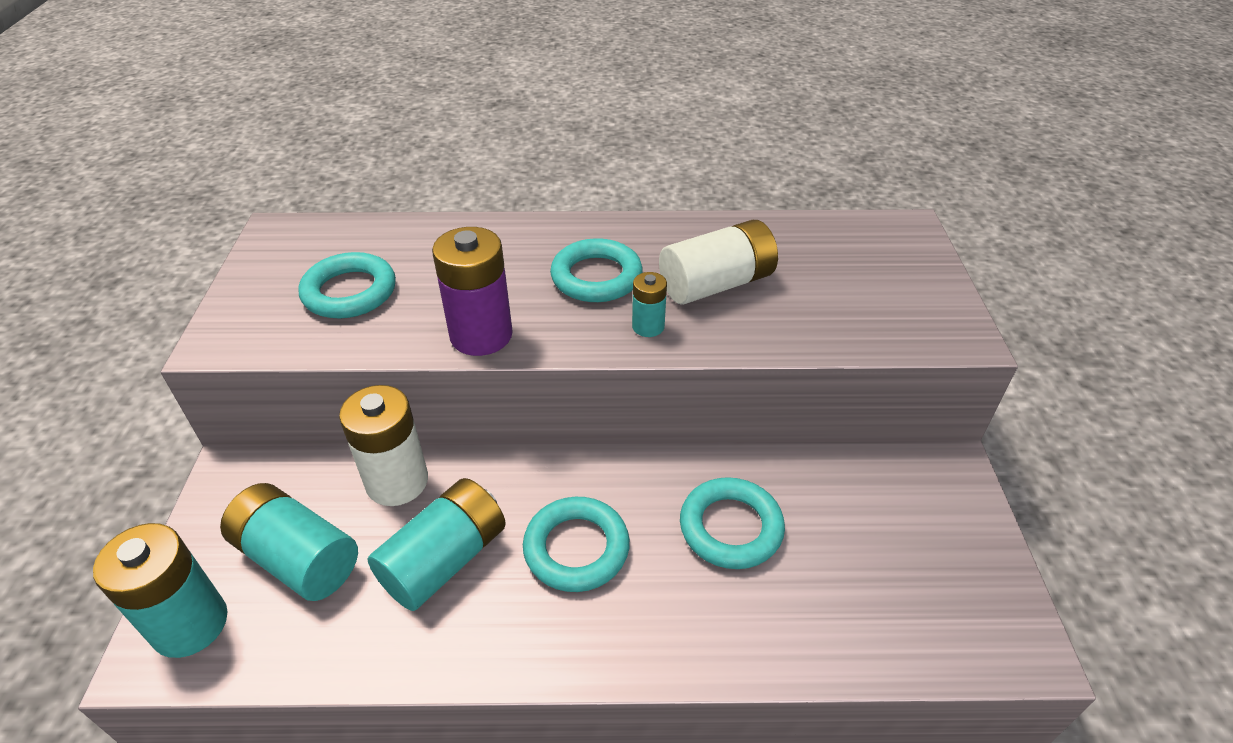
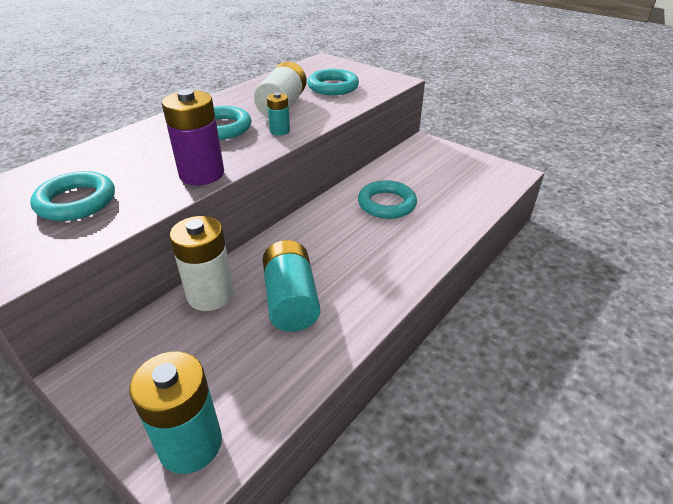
camera: 50 degrees left, 5 degrees down
turquoise battery [220,483,358,601] -> none
turquoise ring [523,497,630,592] -> turquoise ring moved to [307,69,359,95]

